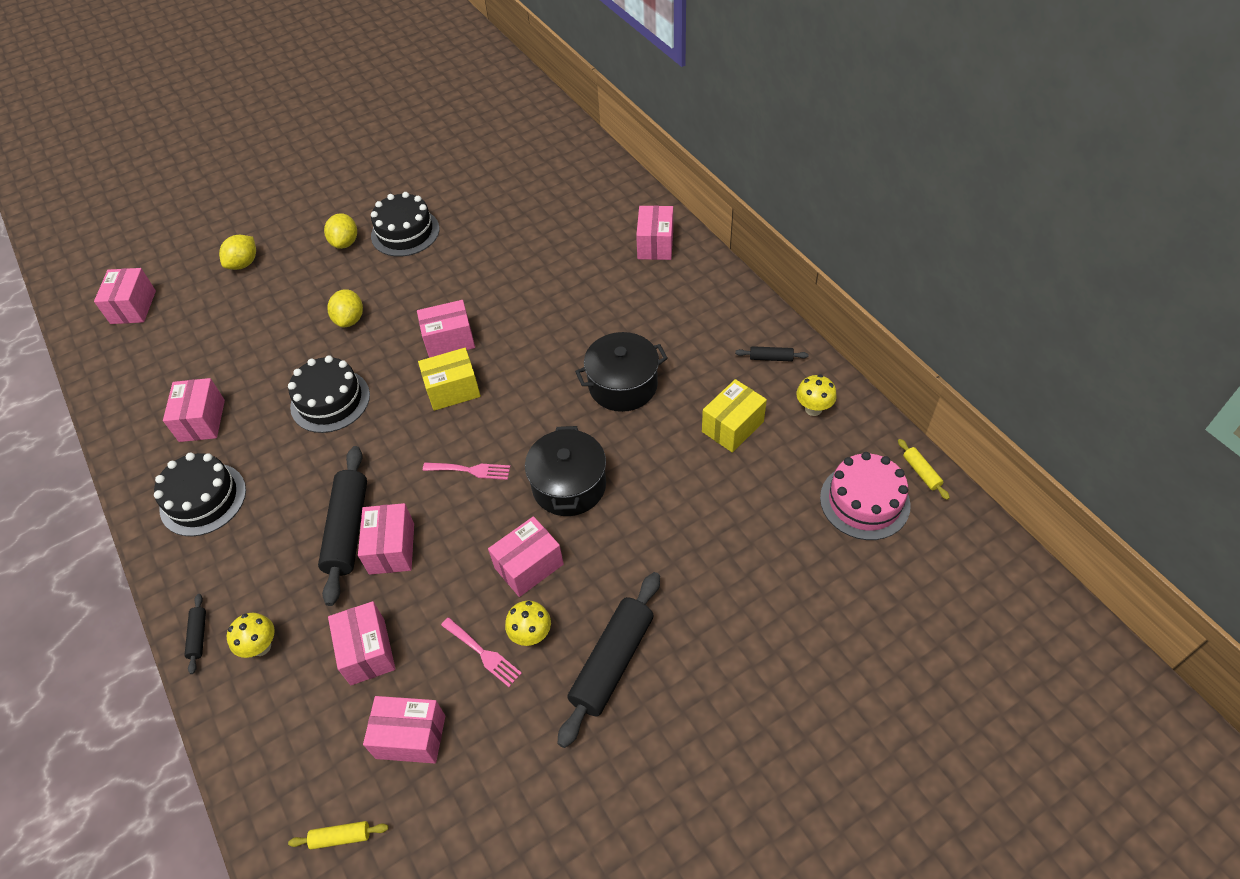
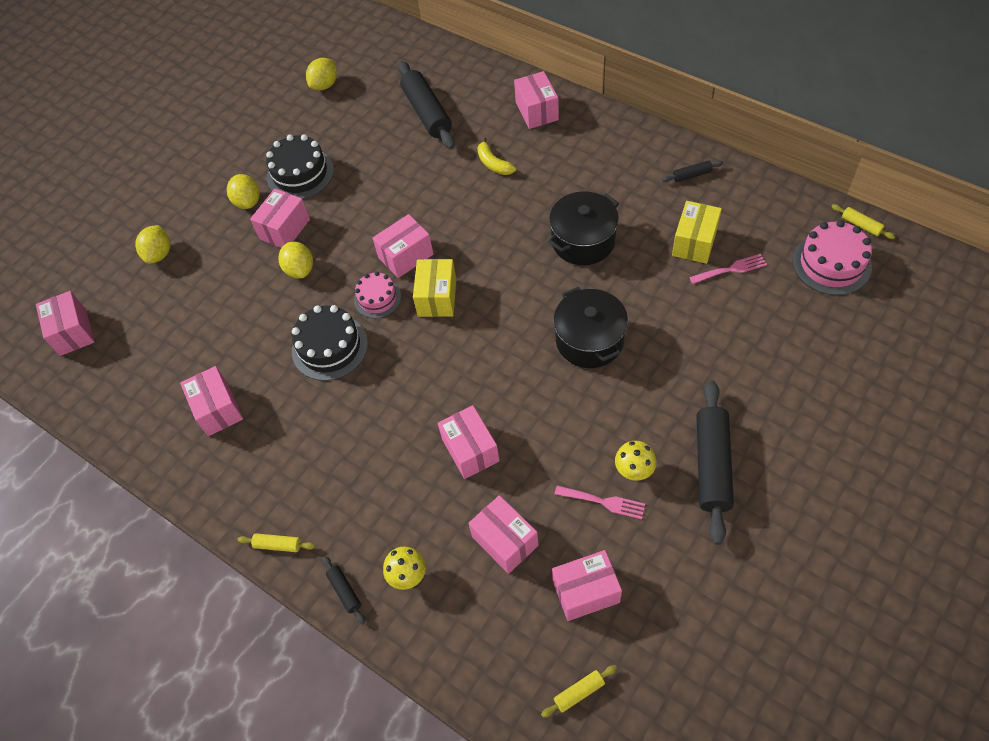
camera: 20 degrees left, 5 degrees up
black cake [154,452,246,536] -> none
black rolling pin [318,446,367,606] -> black rolling pin moved to [398,61,455,149]
yellow box [418,348,481,411] -> yellow box turned 45 degrees counterclockwise [413,259,456,317]
pink fork [423,462,510,480] -> pink fork moved to [689,254,767,284]
pink box [488,516,564,597] -> pink box moved to [250,189,310,248]
yellow mushroom [796,374,837,416] -> none
none -> yellow rolling pin [237,533,315,552]
none -> yellow lemon [306,58,337,90]
none -> pink cake [354,272,401,318]
none -> yellow banana [477,137,516,175]

